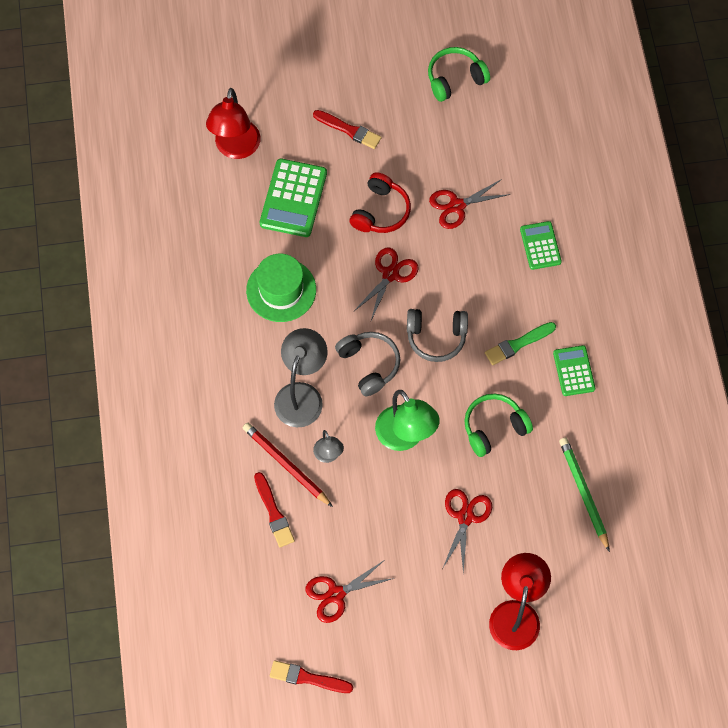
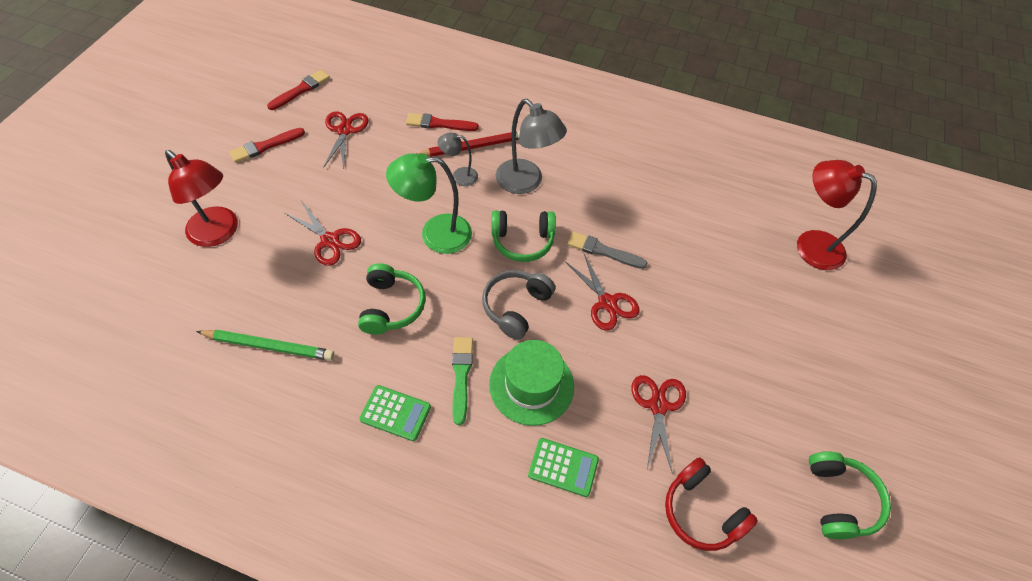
camera: 115 degrees right, 10 degrees down
green hat [246,254,316,322] -> green hat moved to [489,340,574,426]
green calculator [260,159,327,237] -> none
red brush [313,110,381,149] -> red brush moved to [229,128,305,163]
grey headphones [335,332,400,396] -> green headphones [491,210,556,262]
red headphones [349,172,411,233] -> red headphones moved to [665,457,758,551]
none -> grey brush [567,231,647,269]

